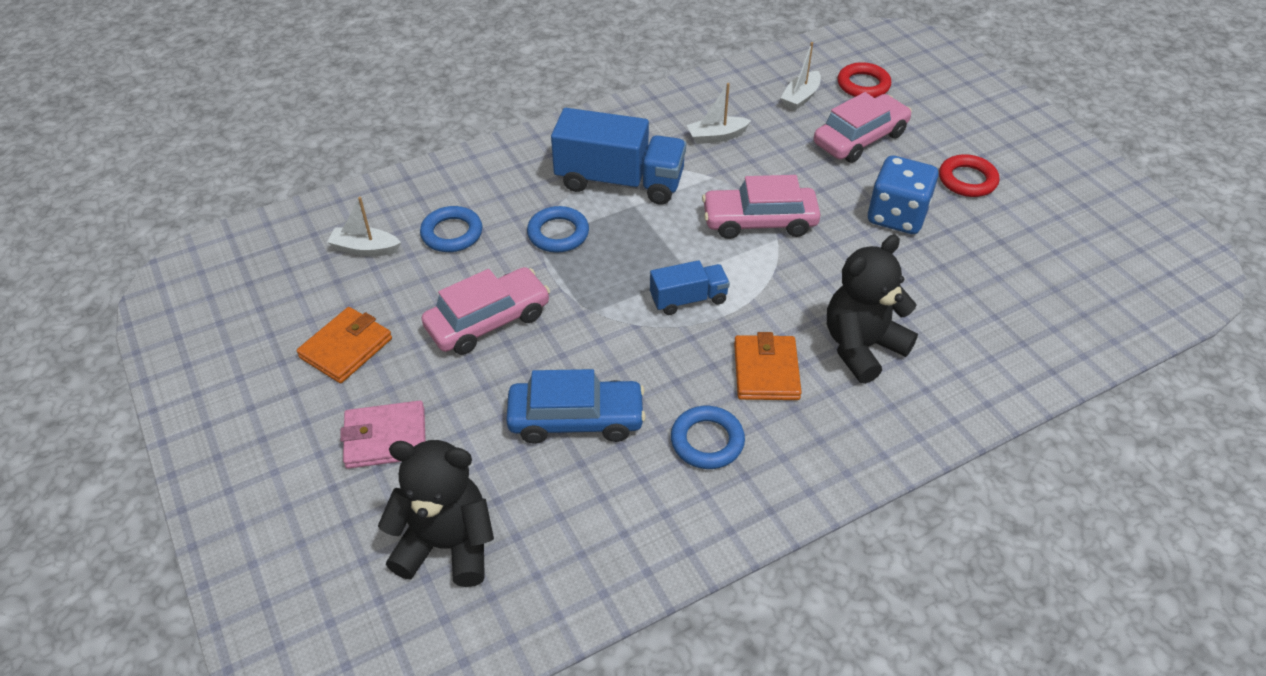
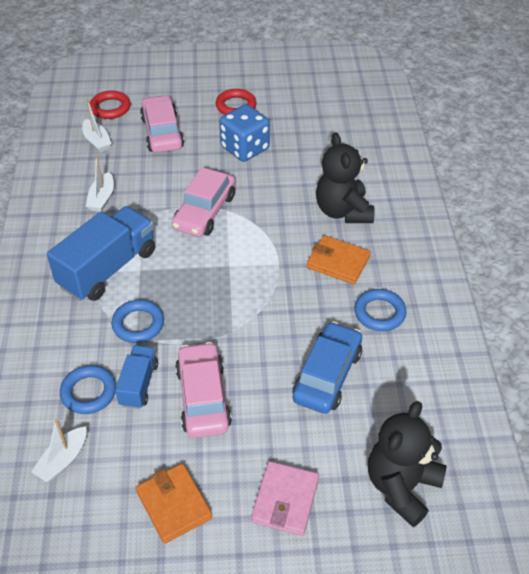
camera: 65 degrees left, 0 degrees up
blue truck [650,260,730,315] -> blue truck moved to [115,345,158,409]

